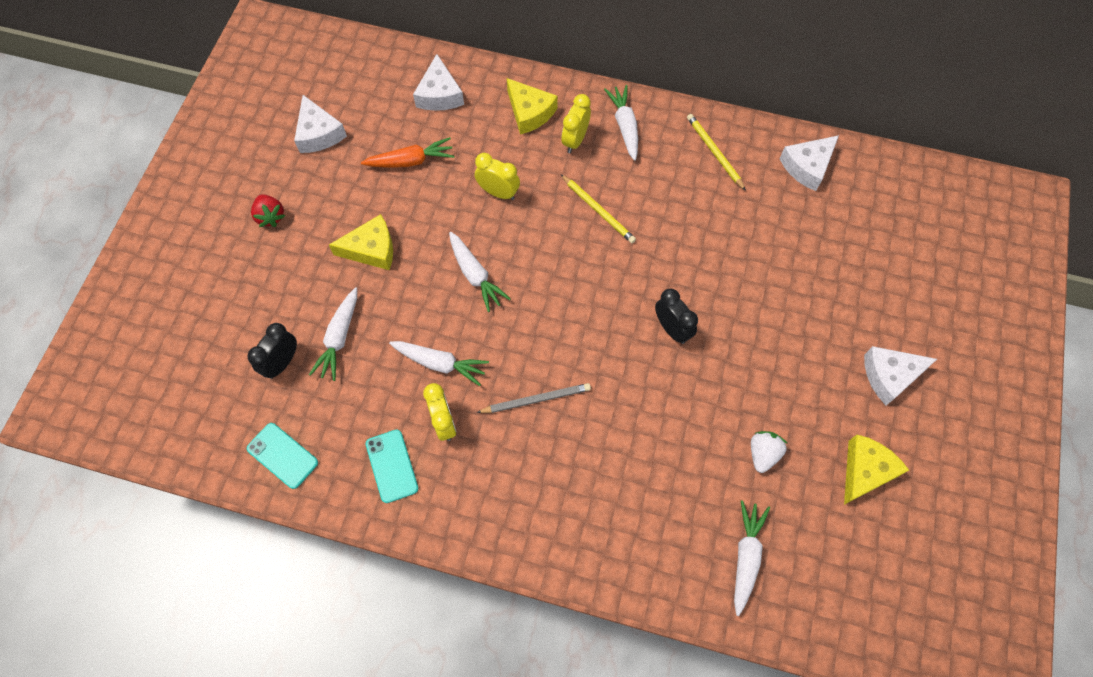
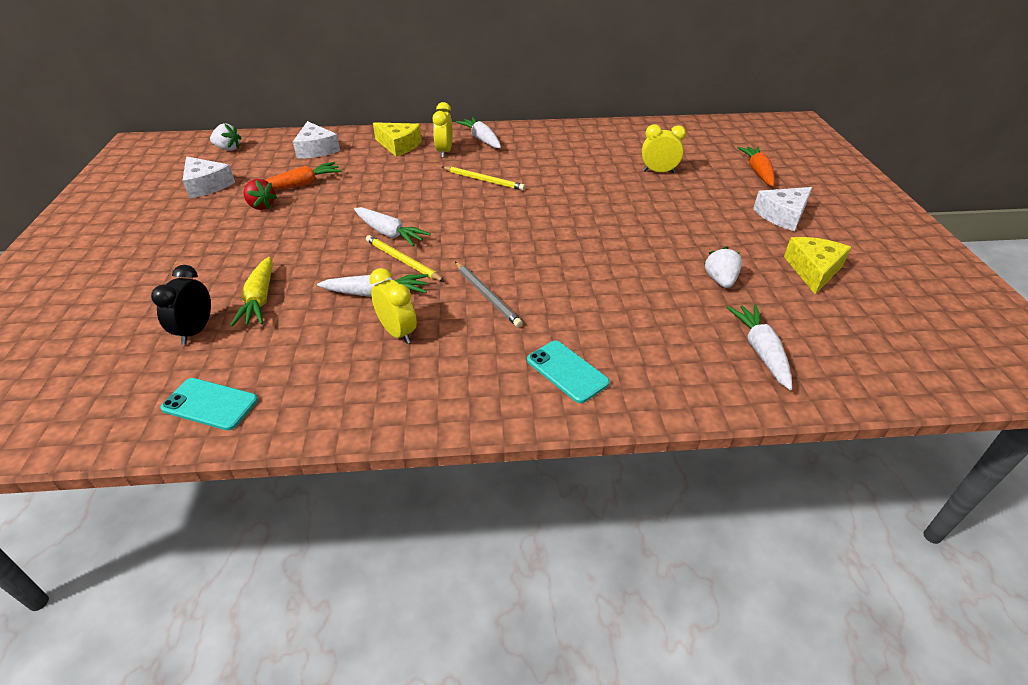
camera: 20 degrees left, 25 degrees down
red strawberry [251,194,285,227] -> red strawberry moved to [244,179,277,210]
white carrot [309,287,357,381] -> yellow carrot [230,257,273,327]
yellow cheese [329,214,393,270] -> none
turquoise phone [366,429,418,503] -> turquoise phone moved to [527,341,610,403]
yellow clock [475,153,520,200] -> yellow clock moved to [642,124,686,173]
grey pencil [476,383,591,413] -> grey pencil turned 90 degrees clockwise [455,262,523,327]
black clock [655,289,698,344] -> none
yellow pencil [687,114,746,191] -> yellow pencil moved to [366,235,444,281]
white cheese [780,135,839,191] -> none
none -> white strawberry [210,123,242,151]
none -> orange carrot [737,146,775,186]

